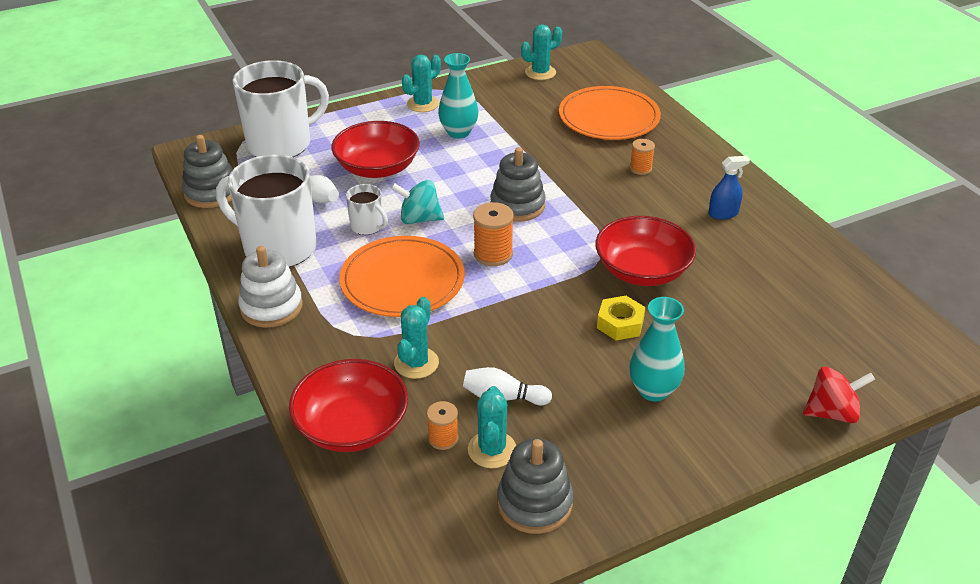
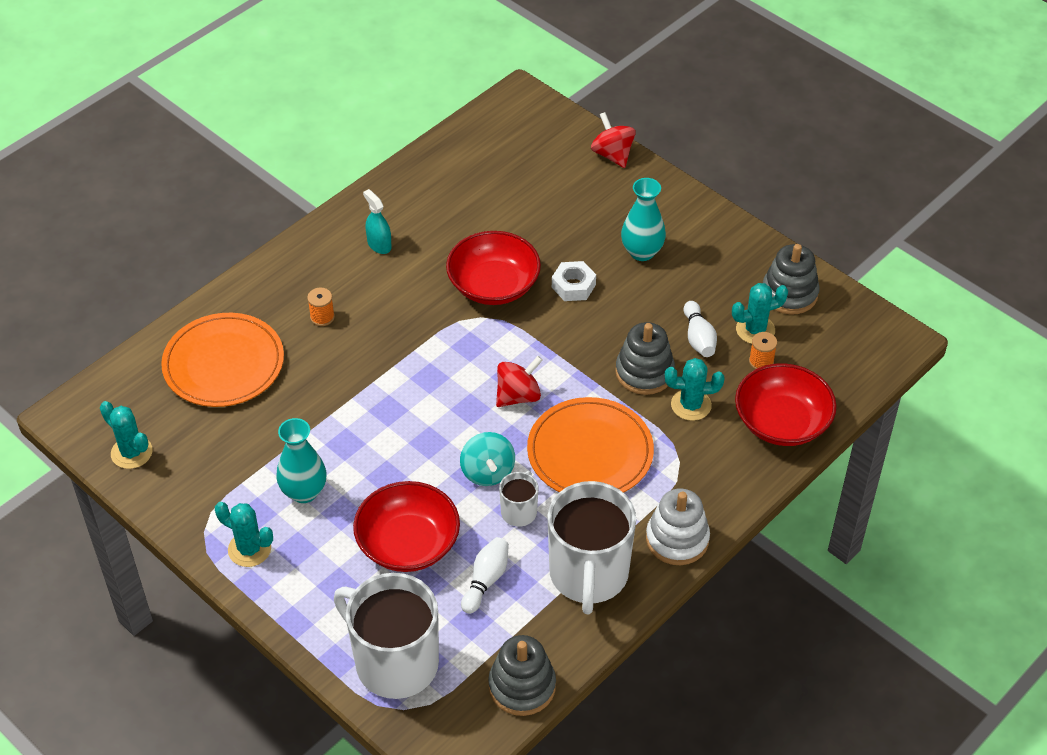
camera: 110 degrees left, 10 degrees up
orange spool [473,202,514,266] -> red spinning top [496,356,543,407]
grey stacking toy [490,147,546,222] -> grey stacking toy moved to [615,322,675,395]
yellow nut [597,296,645,340] -> white nut [552,261,596,301]
blue spray bottle [708,156,750,220] -> turquoise spray bottle [363,189,392,254]

